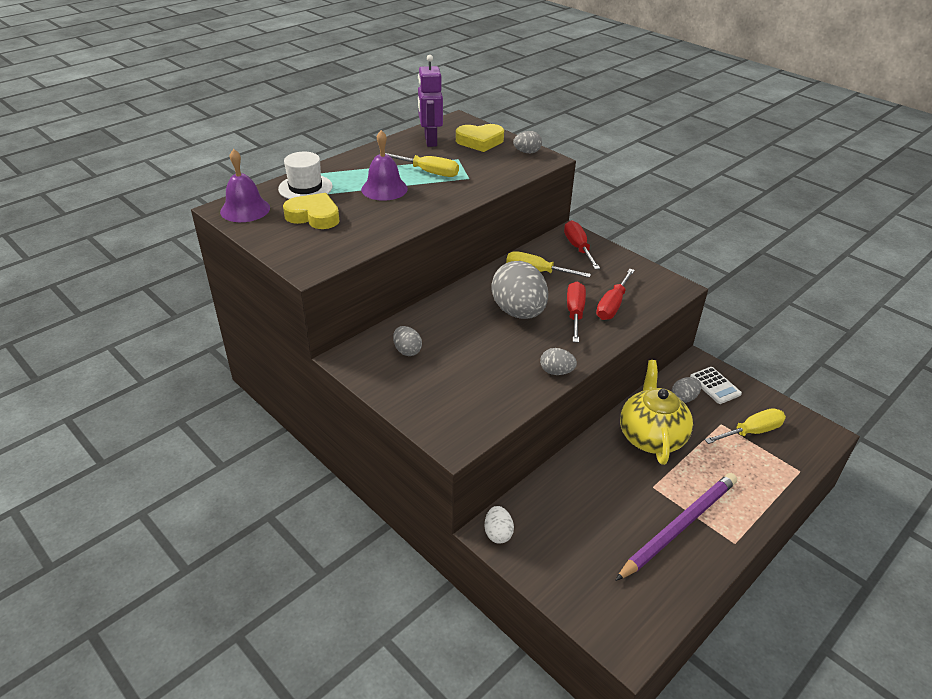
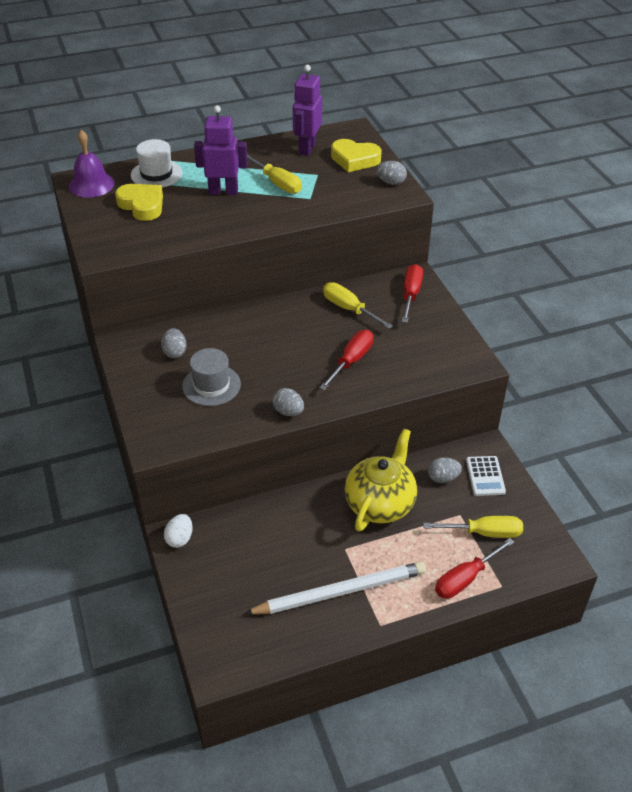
camera: 25 degrees right, 5 degrees up
purple bell [361,130,408,201] -> purple robot [194,105,248,195]
grey egg [492,261,548,319] -> none
red screwdriver [596,269,635,320] -> red screwdriver moved to [435,538,515,599]
purple pencil [615,473,737,581] -> white pencil [244,562,426,614]
none -> grey hat [182,348,241,406]

